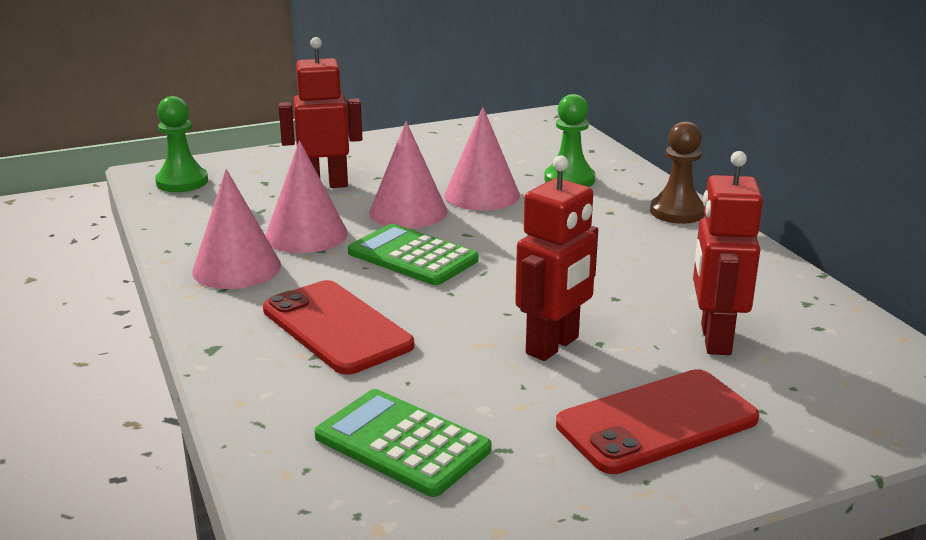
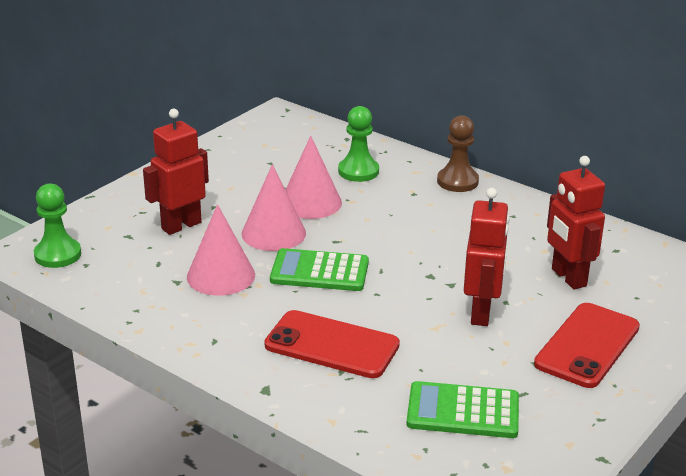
camera: 30 degrees left, 5 degrees up
pink cone [192,169,281,289] -> none

